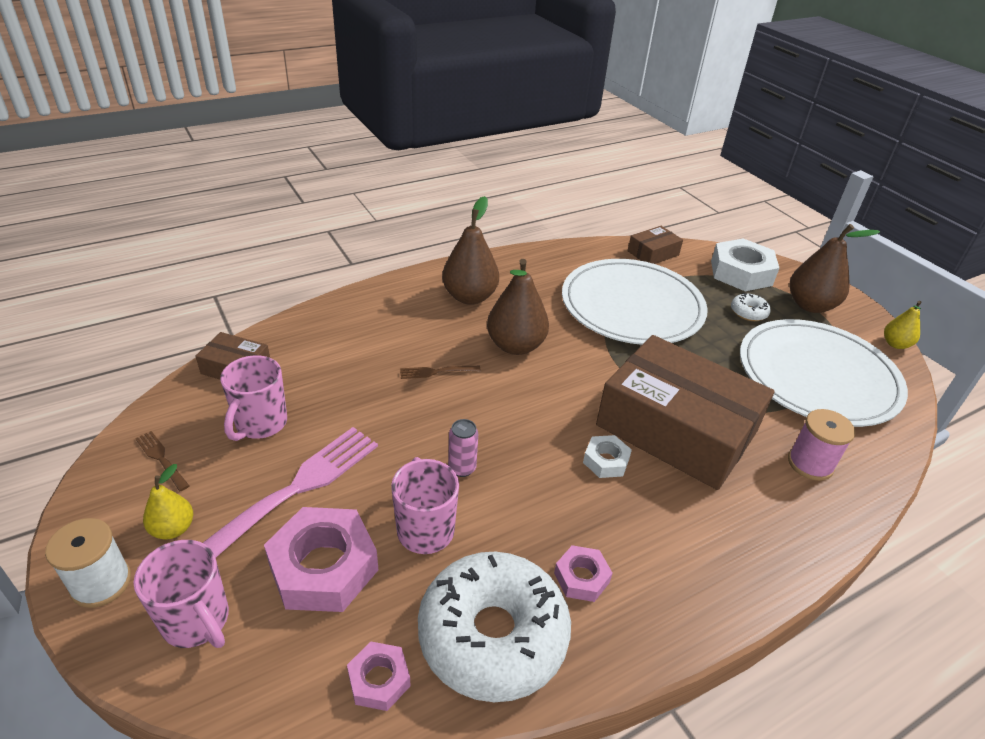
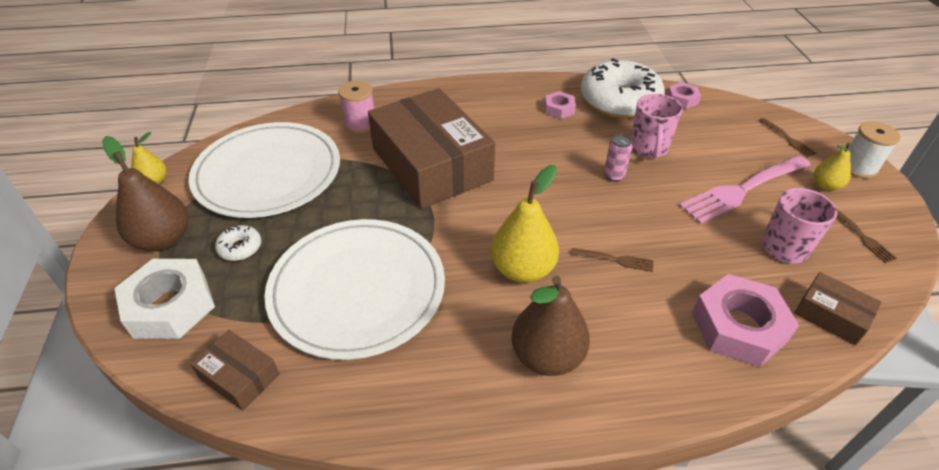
camera: 155 degrees left, 5 degrees up
pink mug [133,540,229,648] -> brown fork [759,118,817,157]
pink nut [264,507,378,612] -> pink nut moved to [692,274,799,367]
brown pear [487,259,549,355] -> yellow pear [491,165,559,283]
white nut [583,435,632,478] -> none
brown box [628,226,683,264] -> brown box turned 45 degrees clockwise [190,330,280,411]

